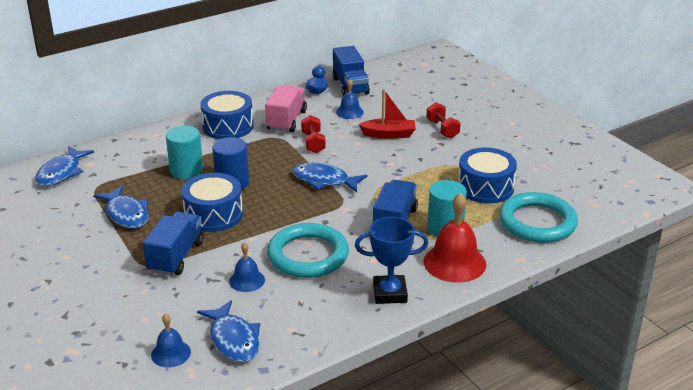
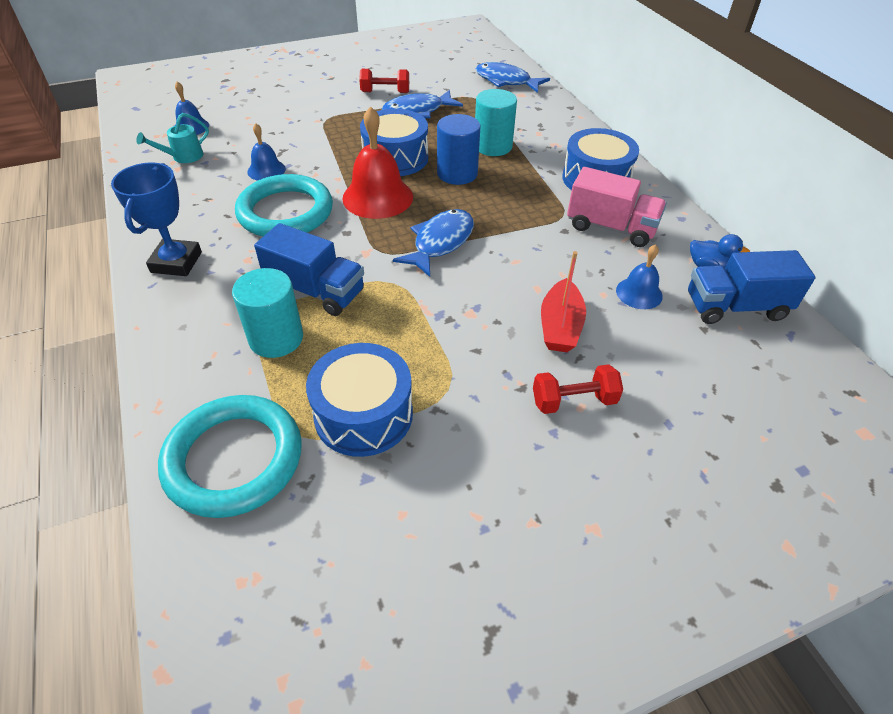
camera: 100 degrees right, 15 degrees up
blue truck [143,212,204,276] -> none
blue fish [197,300,260,363] -> turquoise watering can [136,113,209,163]
red dumbbell [301,115,326,153] -> red dumbbell moved to [359,69,409,93]
red bell [423,193,486,283] -> red bell moved to [342,106,413,219]

